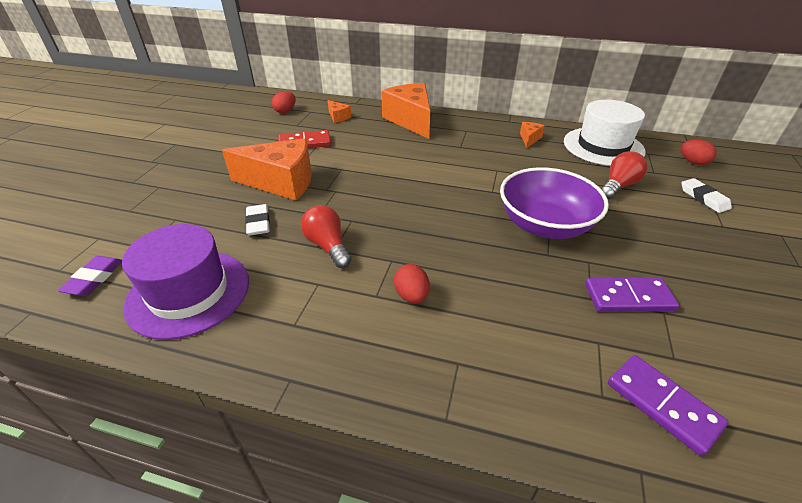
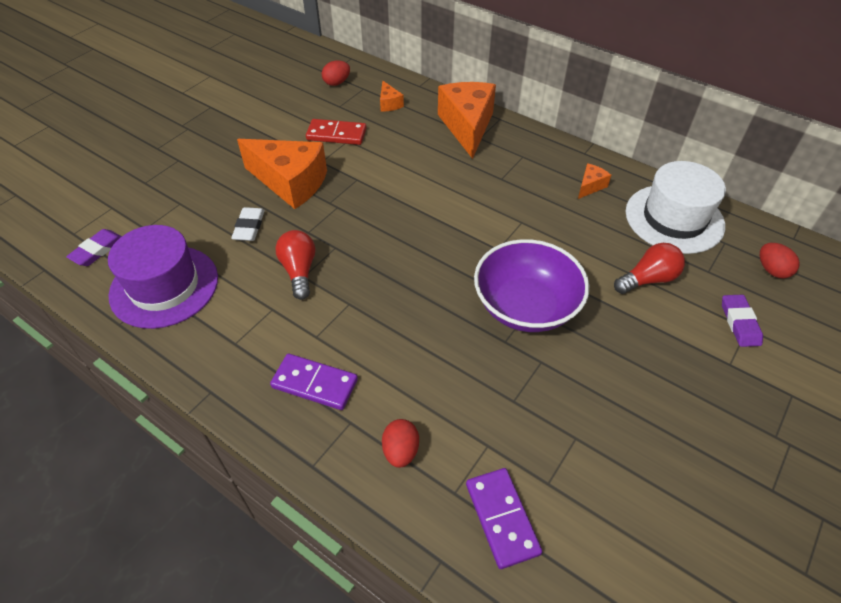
camera: 20 degrees right, 10 degrees up
red egg [394,264,430,304] -> red egg moved to [382,419,419,468]
purple domino [585,277,679,312] -> purple domino moved to [270,354,358,410]
white eraser [682,178,732,213] -> purple eraser [722,294,763,347]

